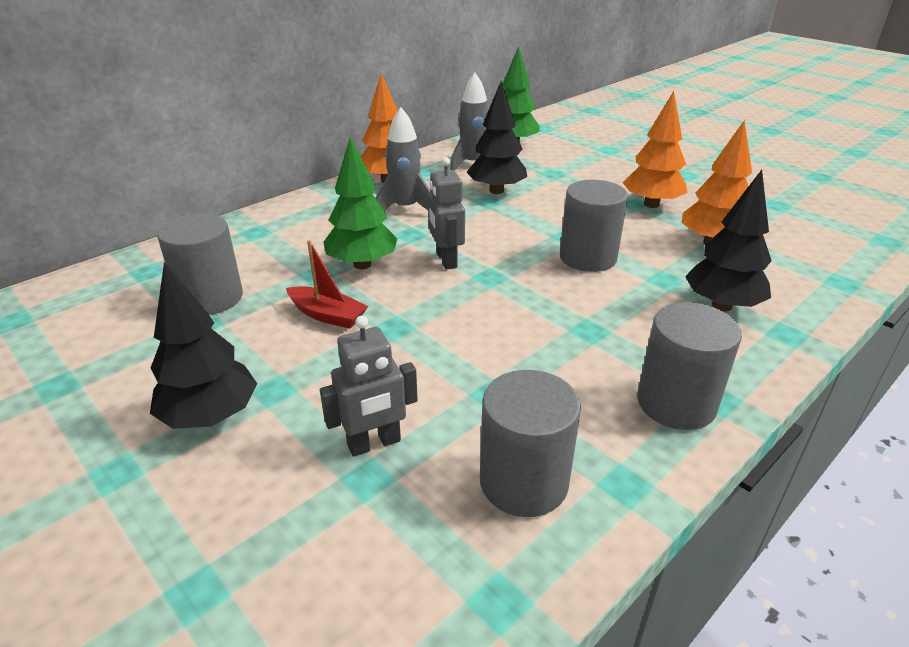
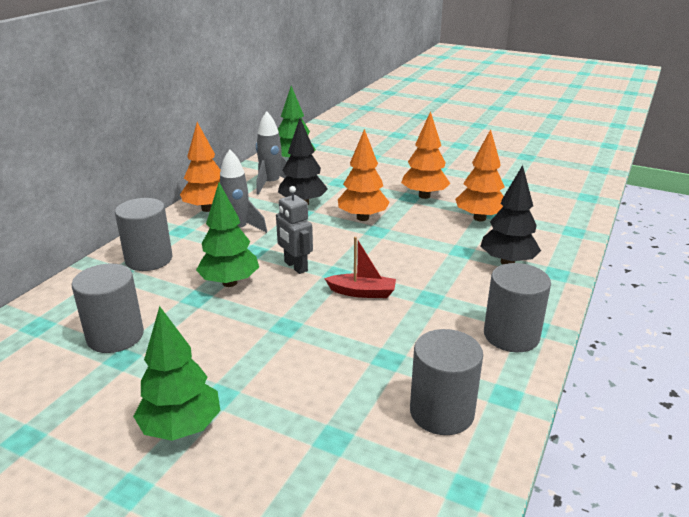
camera: 20 degrees left, 5 degrees down
black tree [150,262,257,429] -> green tree [133,306,220,441]
red boat [286,240,368,329] -> red boat moved to [324,237,396,298]
grey robot [320,316,418,457] -> none
grey cylinder [560,180,628,272] -> grey cylinder moved to [115,198,173,271]
none -> orange tree [338,129,389,221]

